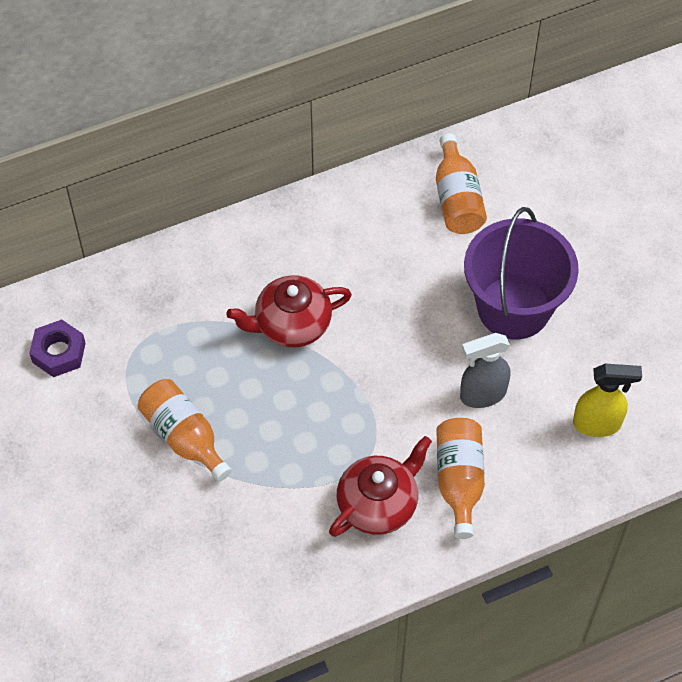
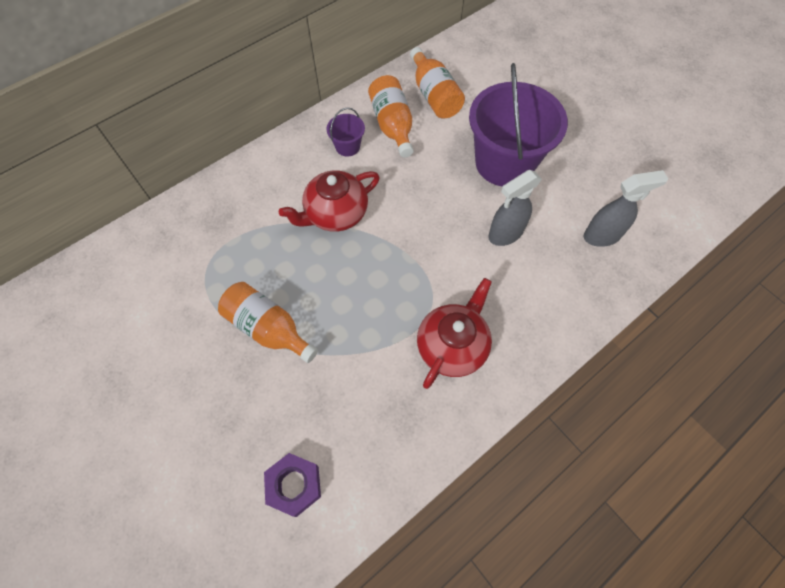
camera: 15 degrees left, 5 degrees up
purple nut [29,319,86,377] -> purple nut moved to [264,453,321,517]
orange bottle [436,418,485,539] -> orange bottle moved to [368,75,414,158]
yellow spray bottle [573,363,642,437] -> grey spray bottle [584,170,668,247]
none -> purple bucket [327,107,365,157]

